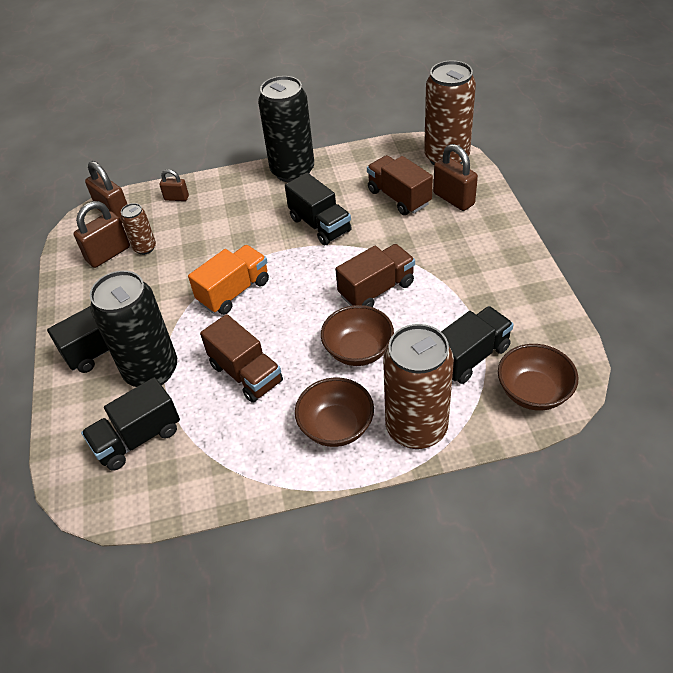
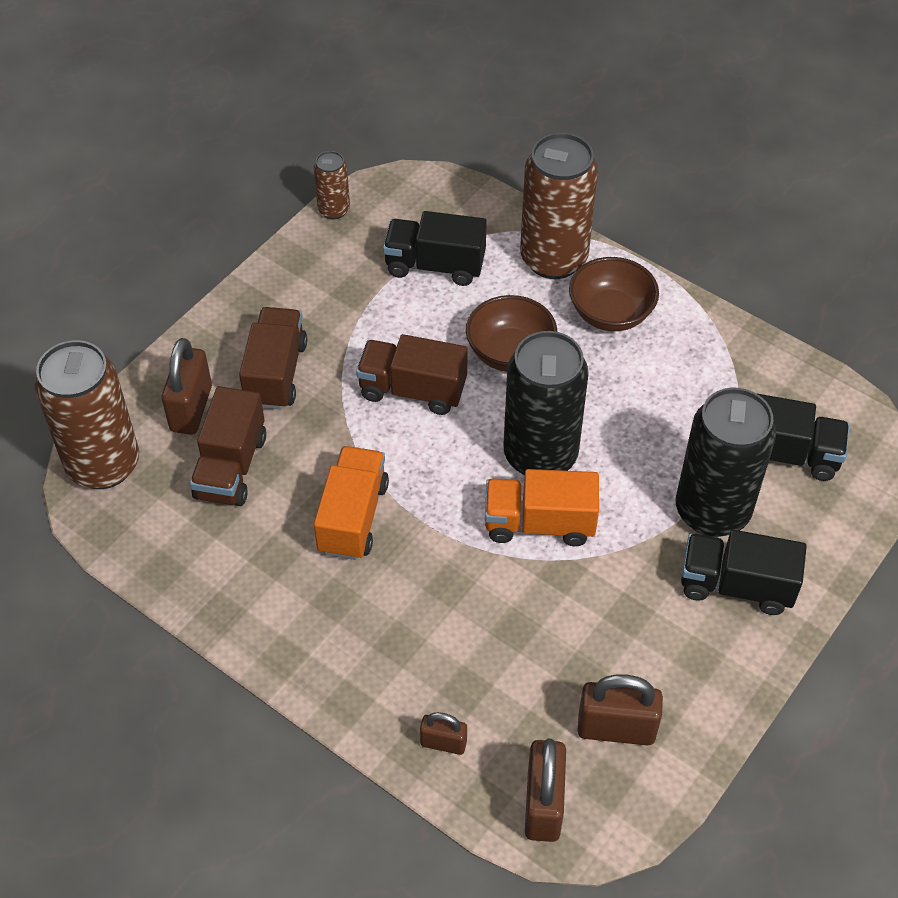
camera: 135 degrees left, 5 degrees up
brown can [121,203,156,255] -> brown can moved to [314,151,350,219]
brown padlock [159,169,189,201] -> brown padlock turned 45 degrees counterclockwise [420,712,467,755]
brown truck [200,314,283,403] -> brown truck moved to [239,307,307,410]
black can [258,76,314,182] -> black can moved to [503,331,589,475]
black truck [285,173,352,245] -> orange truck [314,446,389,560]
brown bowl [498,344,578,411] -> none

